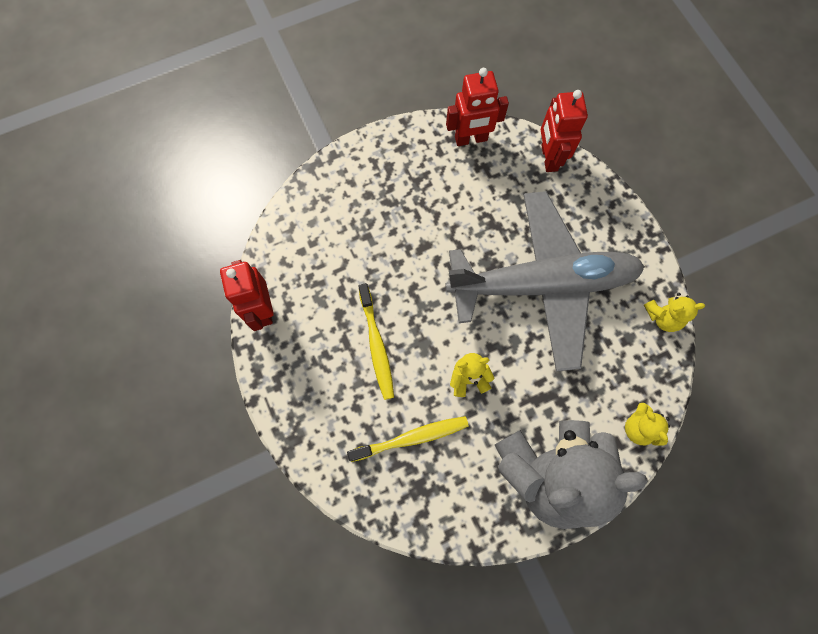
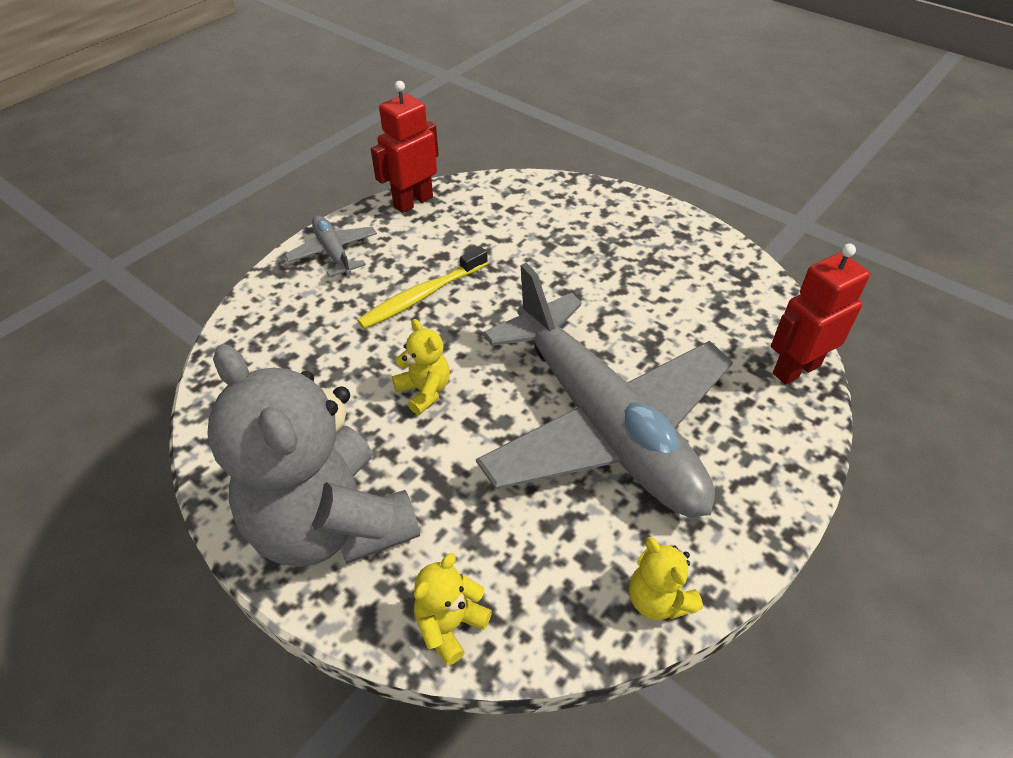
camera: 65 degrees right, 25 degrees down
yellow toothbrush [347,416,469,462] -> none
red robot [446,68,509,146] -> none
none -> grey plane [284,215,377,277]

